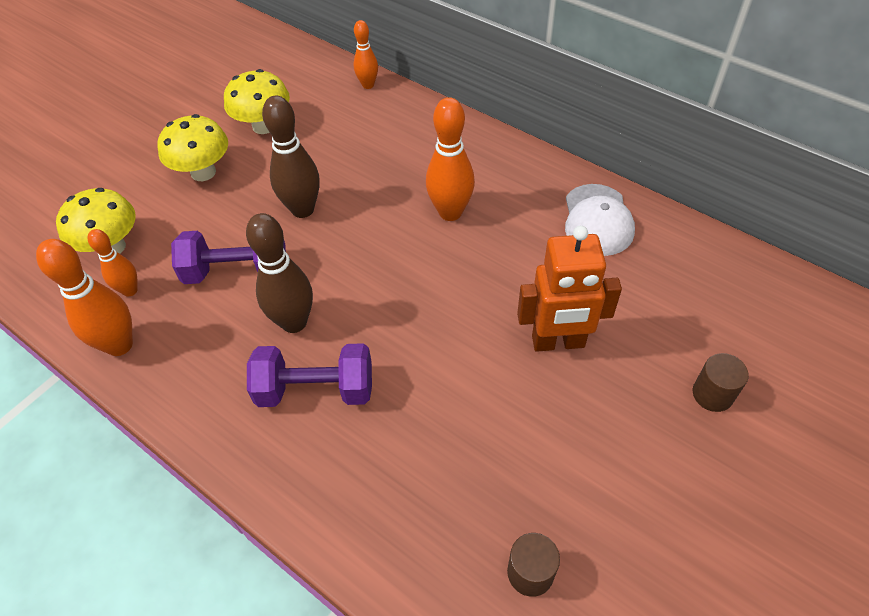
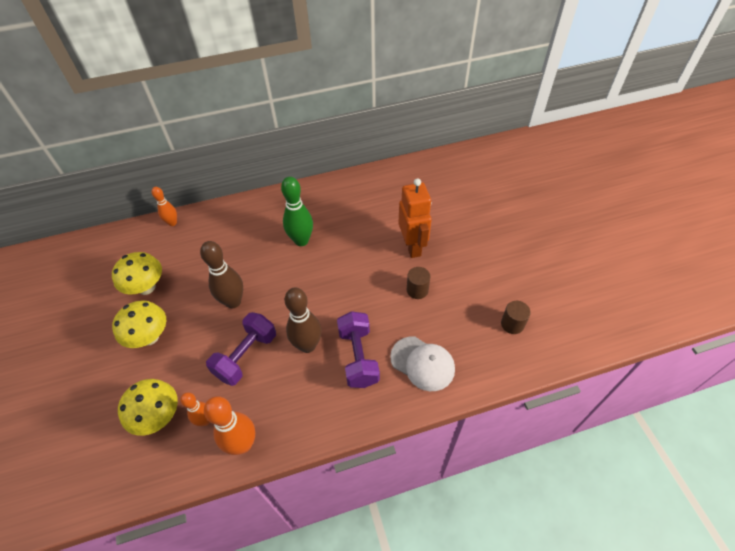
camera: 55 degrees left, 0 degrees up
purple dumbbell [247,343,372,407] -> purple dumbbell turned 45 degrees counterclockwise [337,311,380,388]
orange bowling pin [426,97,475,221] -> green bowling pin [281,177,313,246]
orange robot [517,226,622,352] -> orange robot turned 45 degrees counterclockwise [398,178,432,258]
white cap [565,184,635,256] -> white cap moved to [390,336,455,391]
brown cylinder [693,353,749,412] -> brown cylinder moved to [407,267,430,299]

